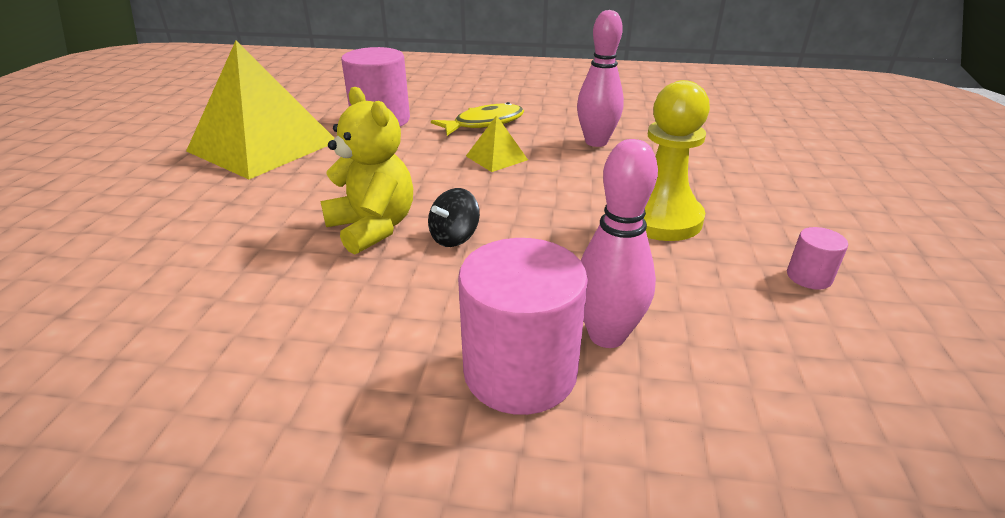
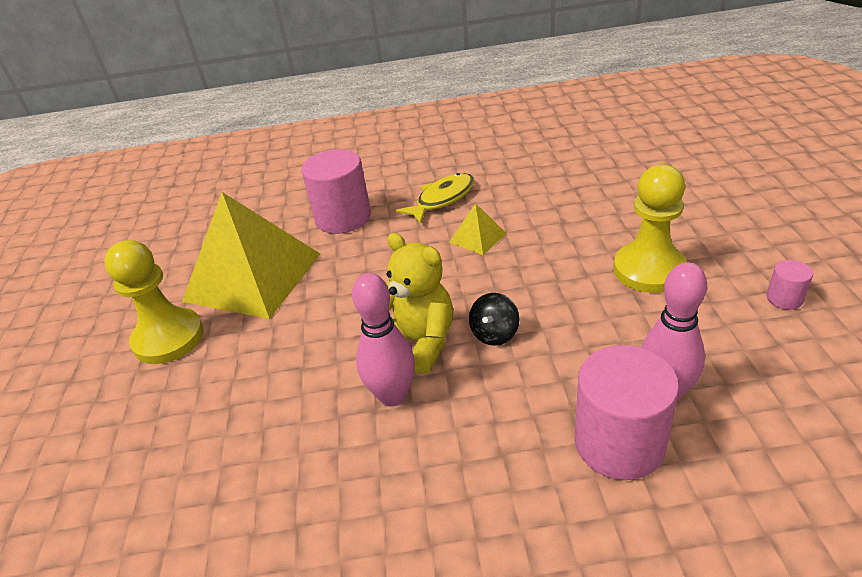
camera: 10 degrees left, 5 degrees up
pink bowling pin [577,10,624,147] -> pink bowling pin moved to [352,273,415,407]
none -> yellow pawn [104,240,204,364]

